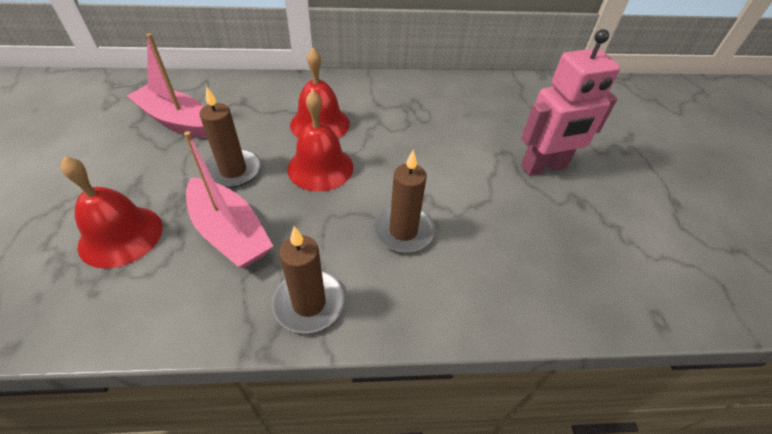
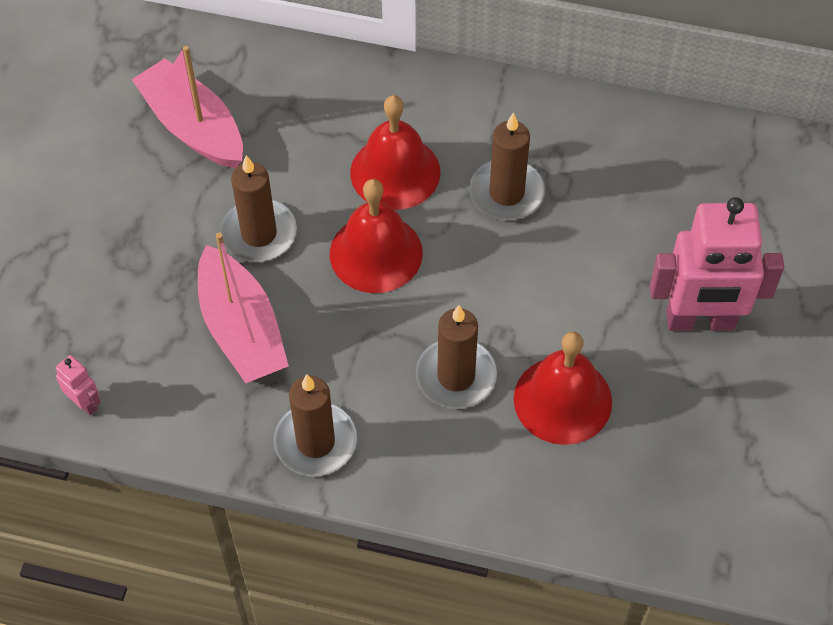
camera: 20 degrees right, 10 degrees up
red bell [60,156,163,269] -> red bell moved to [513,332,612,445]
none -> pink robot [56,355,101,415]
none -> brown candle [469,112,545,220]

